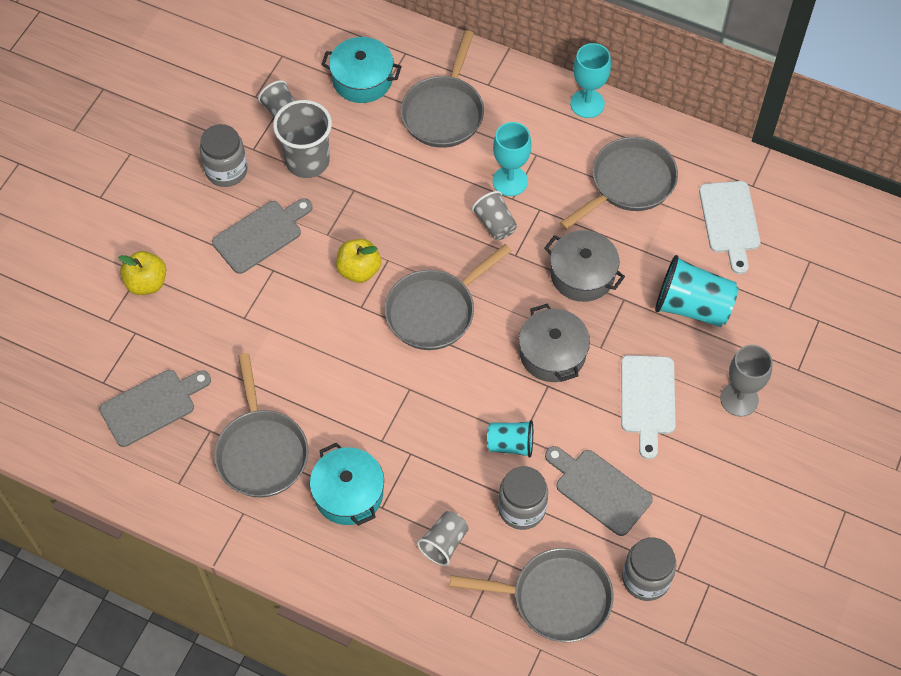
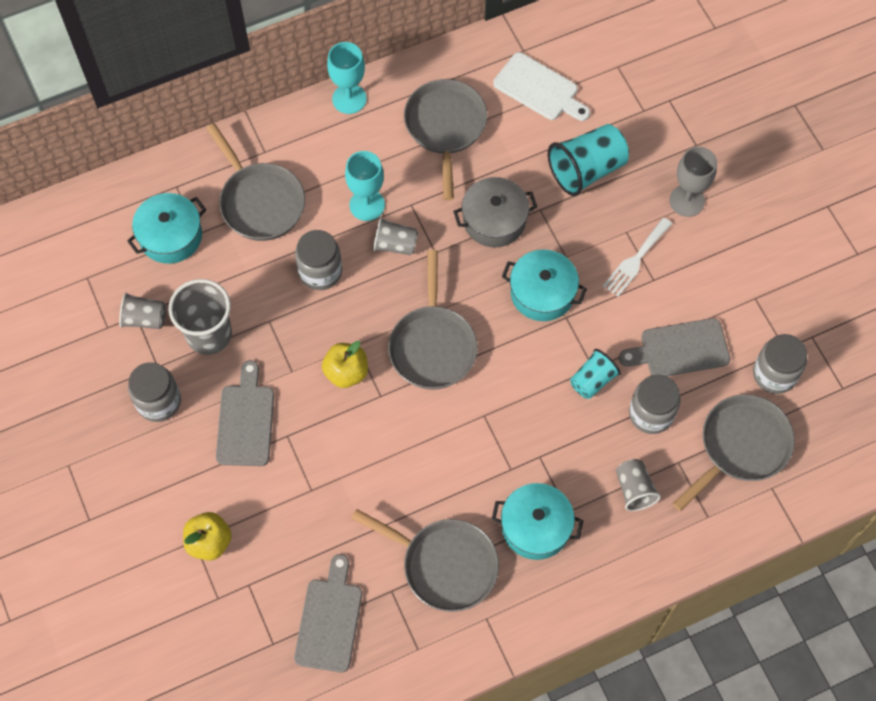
camera: 50 degrees left, 5 degrees up
grey pot [519,304,590,382] -> turquoise pot [502,250,587,321]
white cutting board [621,355,676,459] -> white fork [603,218,672,297]
none -> grey jar [295,230,342,290]

